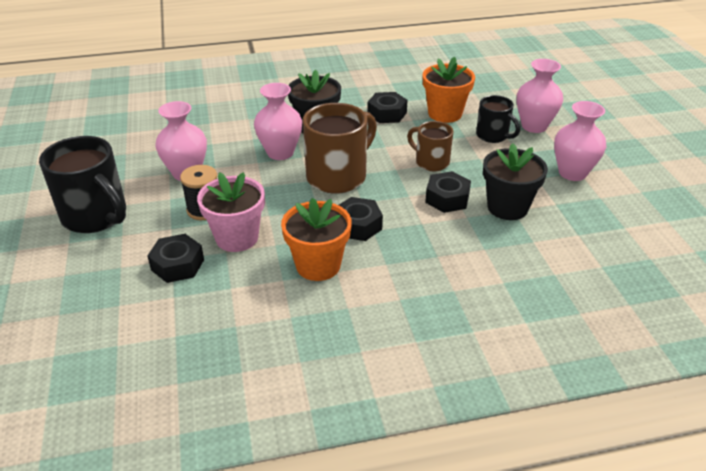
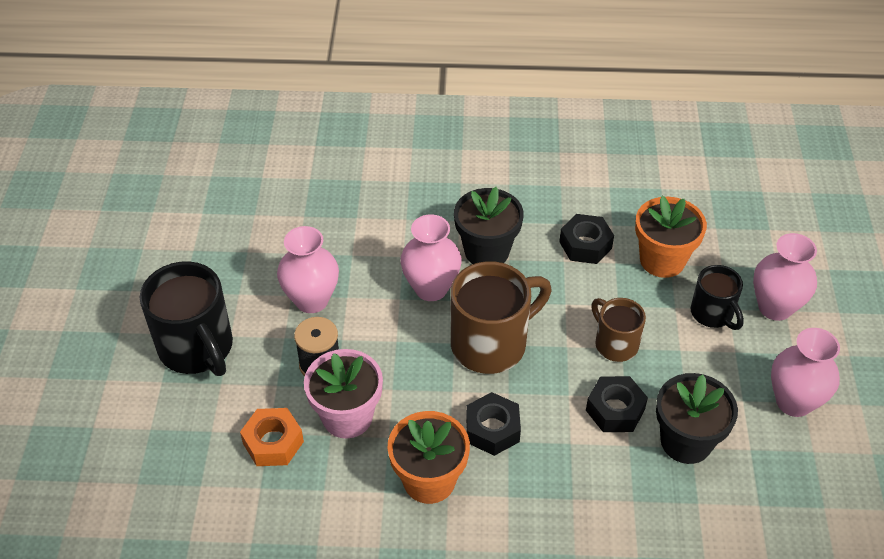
camera: 15 degrees right, 10 degrees up
black nut [147,234,204,283] -> orange nut [240,408,304,466]

